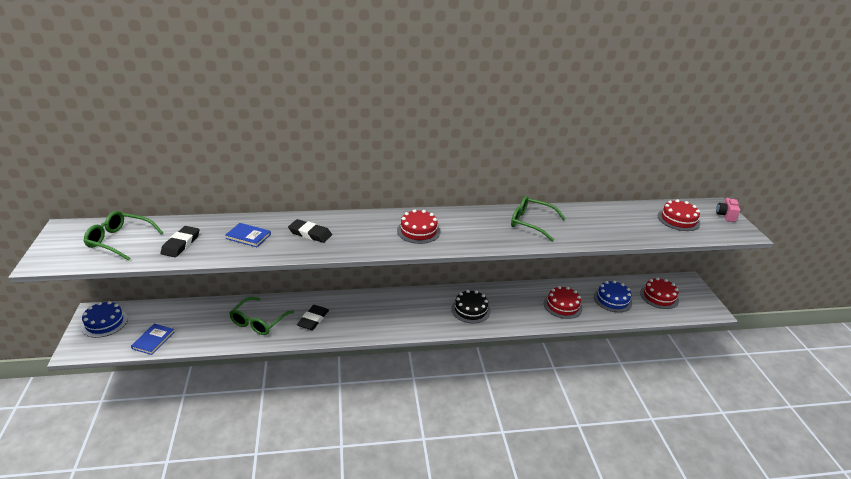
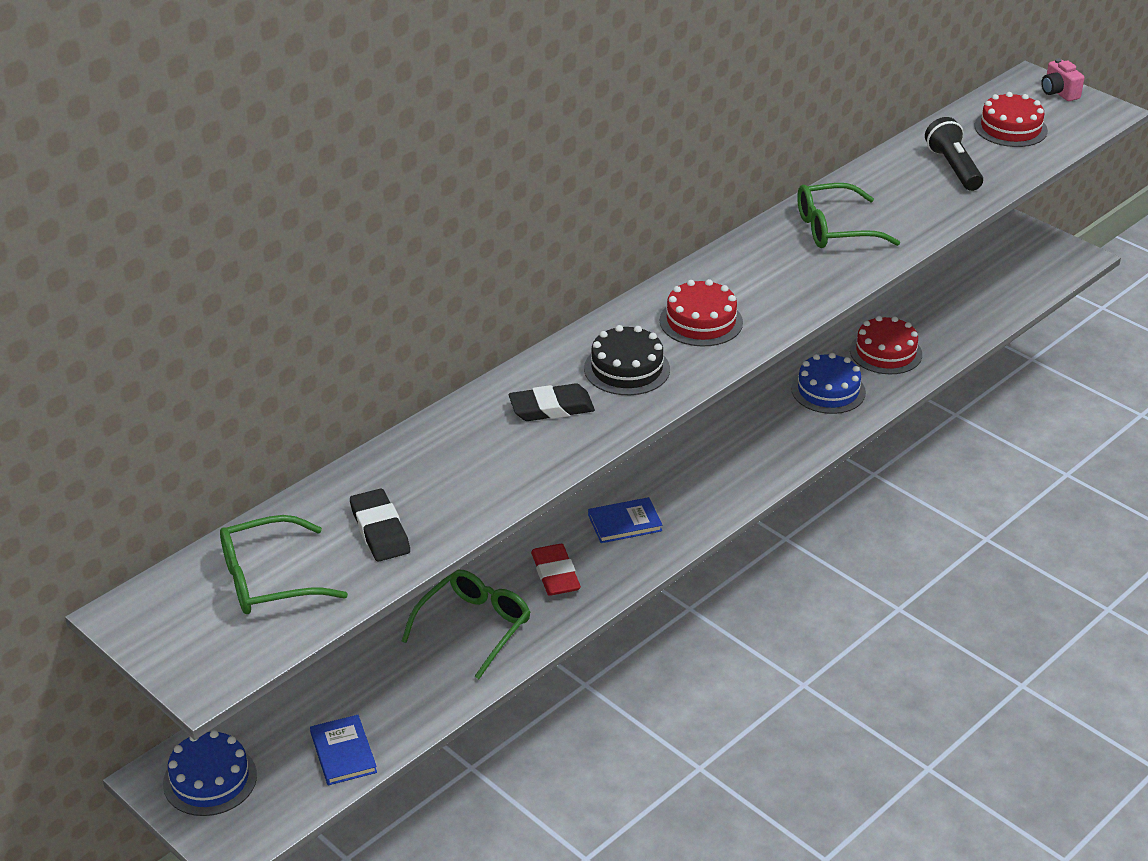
camera: 35 degrees left, 5 degrees up
blue book [225,223,271,247] -> blue book moved to [588,497,663,543]
green glasses [230,297,294,335] -> green glasses turned 135 degrees counterclockwise [402,569,531,679]
black eraser [297,305,329,330] -> red eraser [531,544,581,596]
black cake [451,290,490,323] -> black cake moved to [584,325,670,395]
blue cake [594,281,632,312] -> blue cake moved to [791,353,866,414]
red cake [640,278,679,309] -> none
none -> black flashlight [925,117,983,191]

